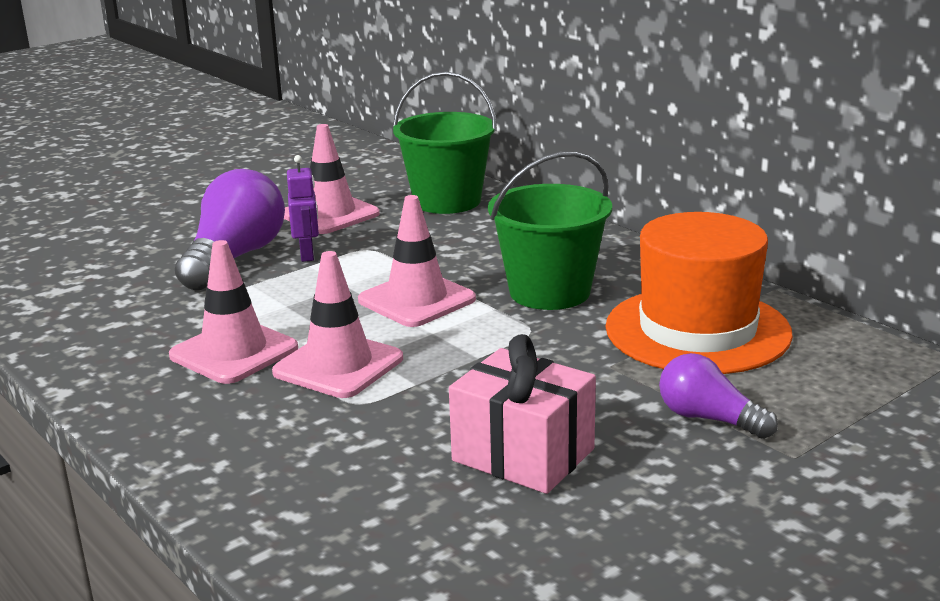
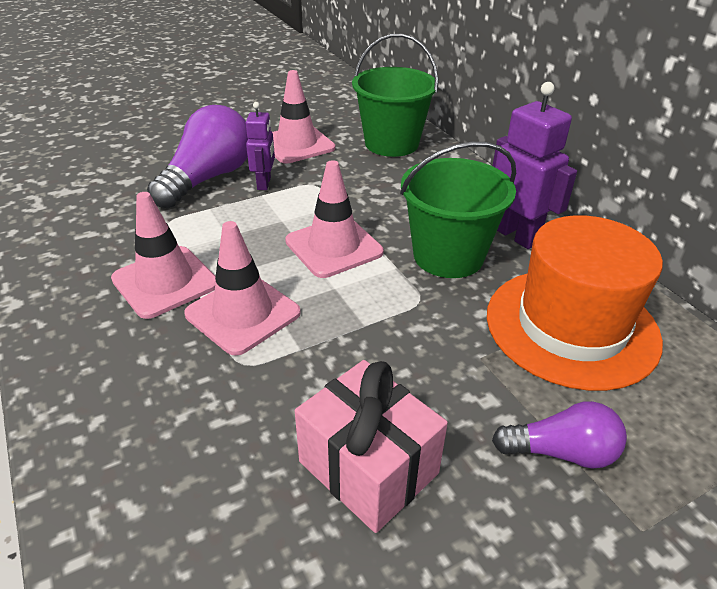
camera: 10 degrees right, 15 degrees up
purple light bulb [659,353,778,439] -> purple light bulb turned 135 degrees clockwise [492,401,627,469]
none -> purple robot [493,82,577,249]

